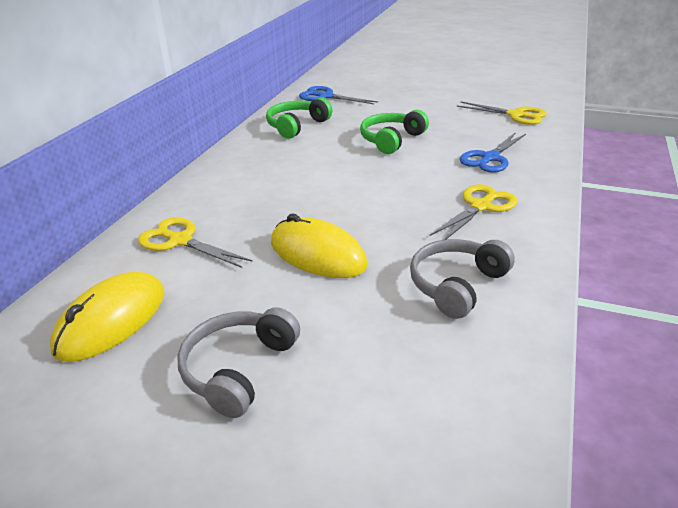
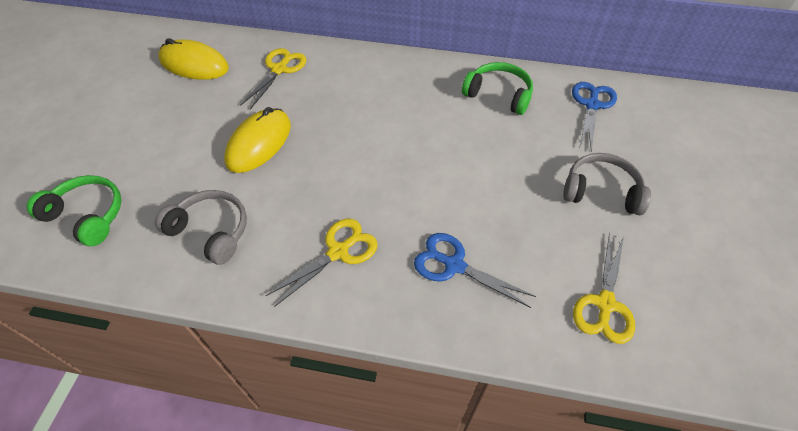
camera: 80 degrees right, 20 degrees up
grey headphones [178,307,300,418] -> grey headphones moved to [563,153,651,215]
green headphones [360,110,429,154] -> green headphones moved to [27,175,121,246]
yellow scissors [430,184,518,240] -> yellow scissors turned 75 degrees counterclockwise [266,219,378,307]

